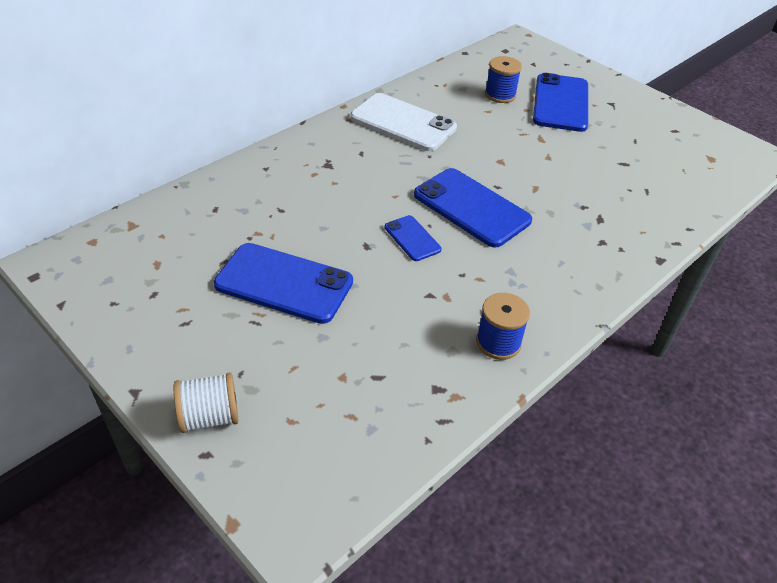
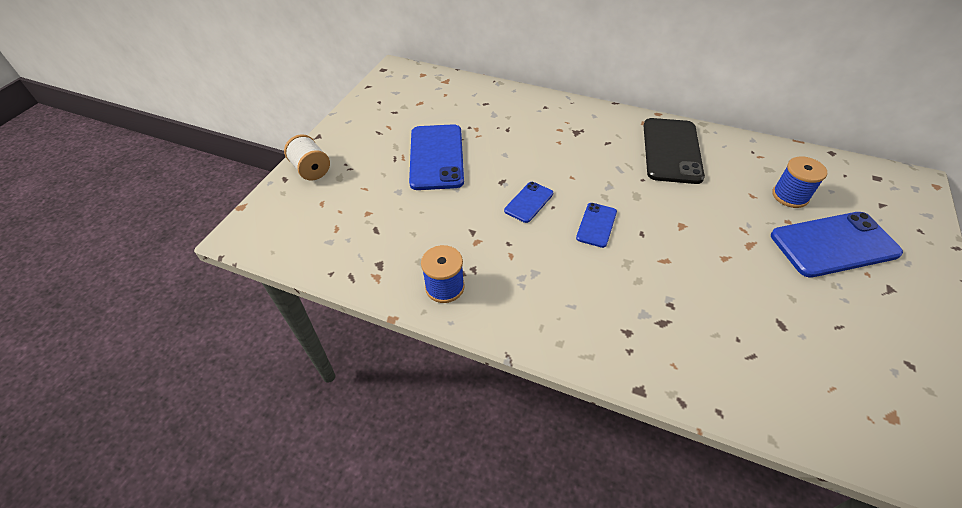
camera: 70 degrees right, 5 degrees up
white phone [350,93,457,151] -> black phone [644,118,705,184]
blue phone [414,168,532,248] -> blue phone [576,203,617,248], size x0.51

